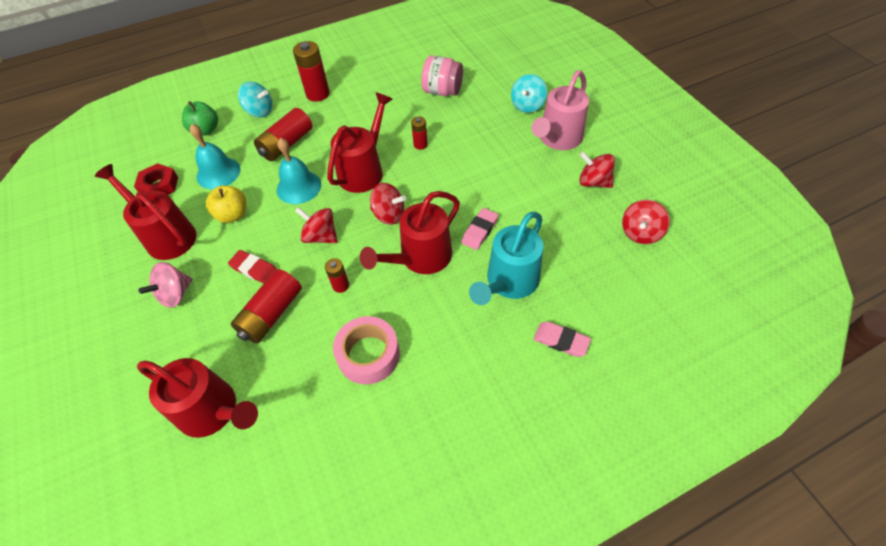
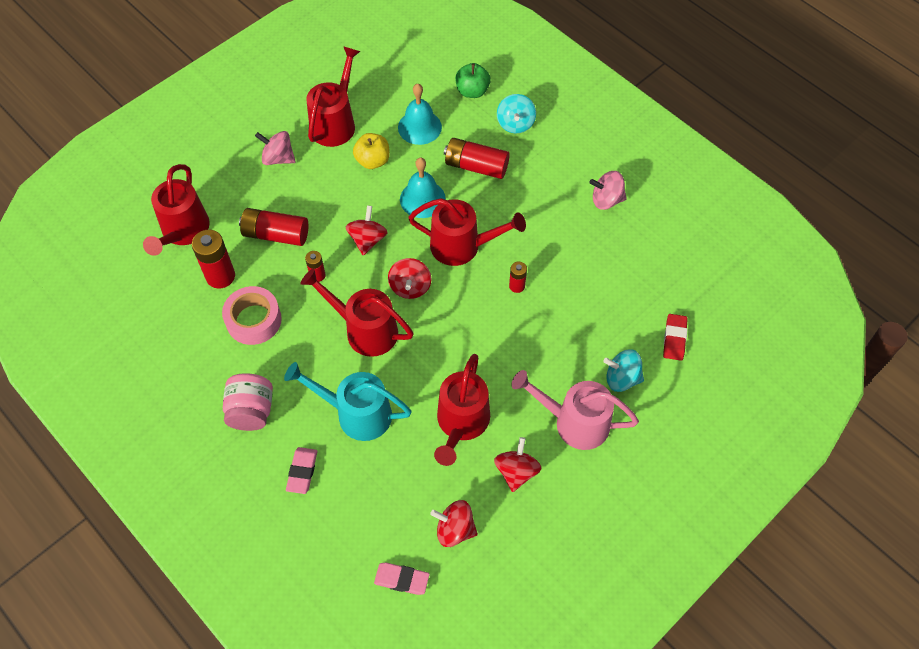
camera: 70 degrees right, 5 degrees up
red nut [134,163,178,195] -> none
red eraser [228,250,277,284] -> red eraser moved to [663,314,688,361]
red battery [293,41,330,102] -> red battery moved to [192,230,235,289]
pink jar [421,55,463,96] -> pink jar moved to [223,373,273,431]
pink eraser [461,208,499,250] -> pink eraser moved to [374,563,429,595]
none -> red watering can [434,354,490,466]
none -> pink spinning top [589,171,627,210]

